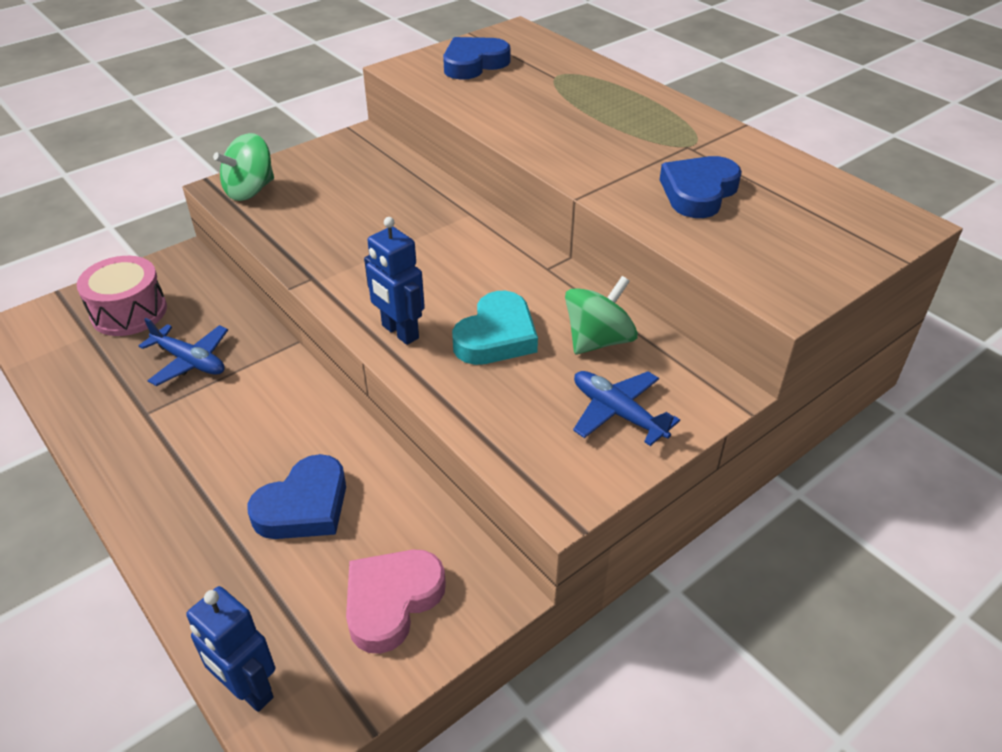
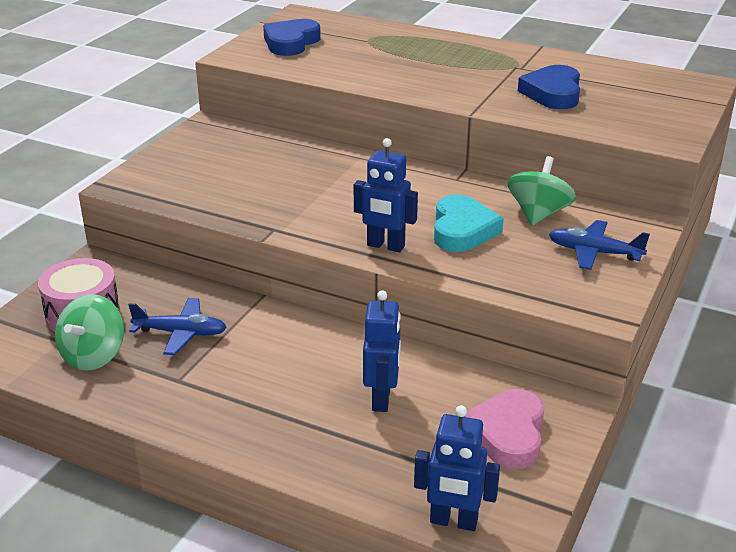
camera: 25 degrees left, 10 degrees down
green spinning top [213,133,274,201] -> green spinning top moved to [55,294,124,371]
blue heart [247,454,346,539] -> blue robot [363,290,401,412]

